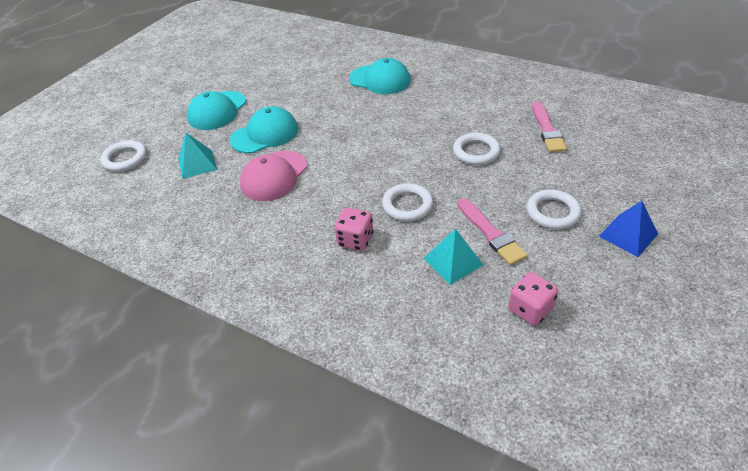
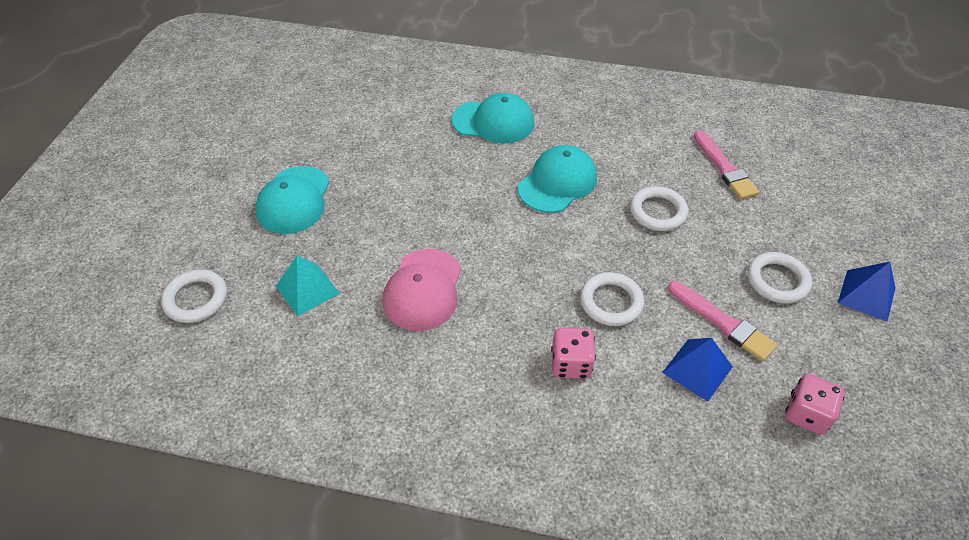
camera: 20 degrees left, 5 degrees up
turquoise cap [230,106,298,153] -> turquoise cap moved to [518,145,597,213]
turquoise pyramid [423,228,483,285] -> blue pyramid [662,338,733,402]

